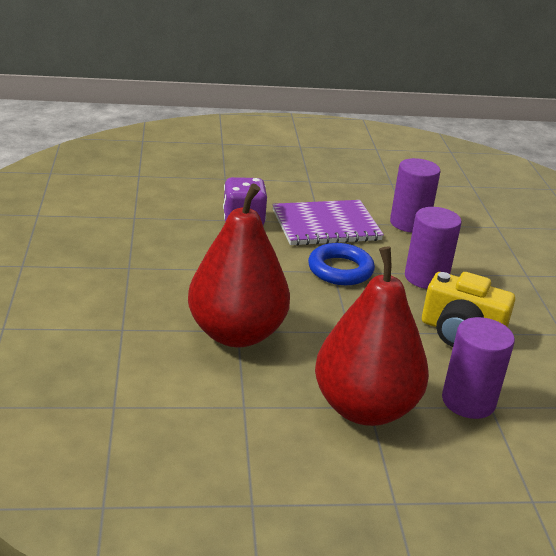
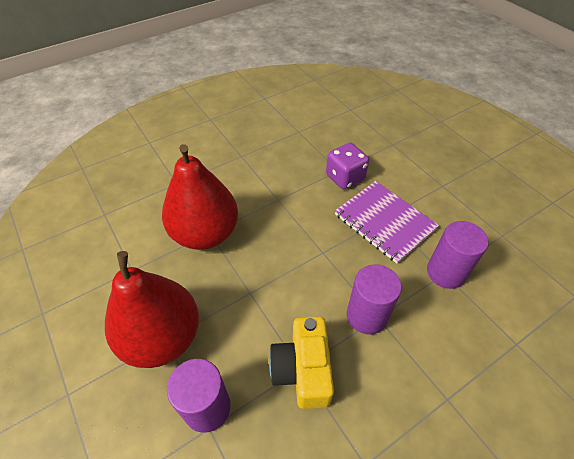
camera: 65 degrees right, 20 degrees up
blue ring [308,243,375,285] -> none

